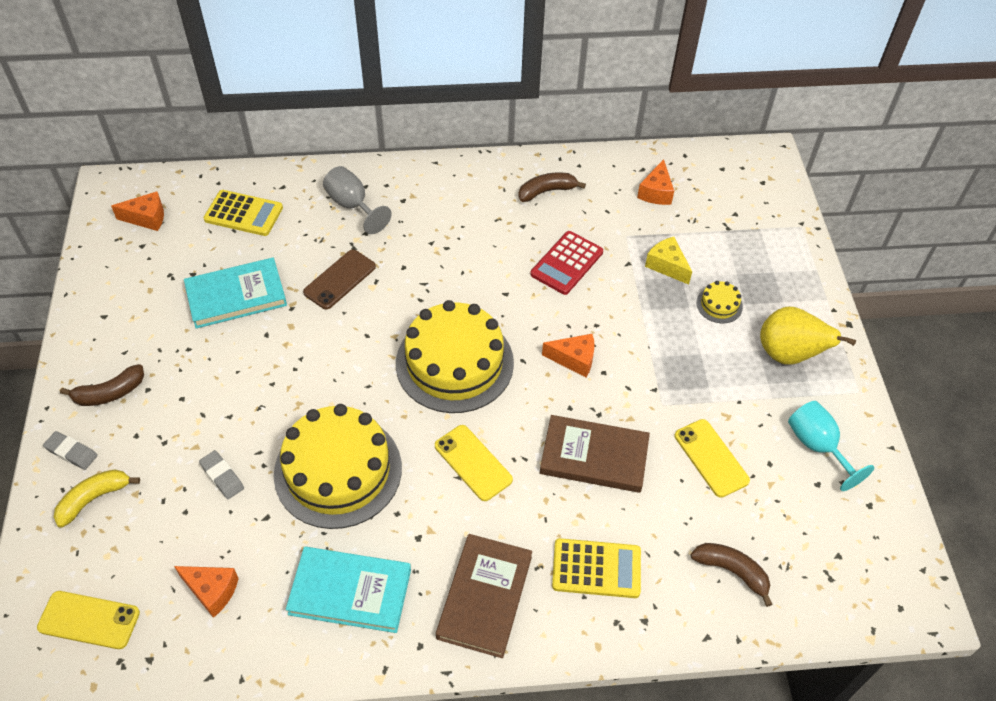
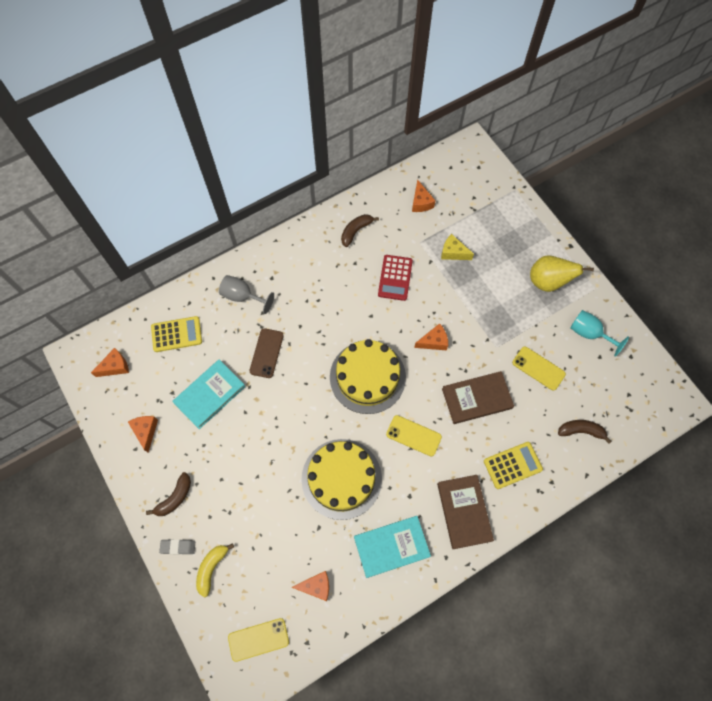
camera: 25 degrees left, 15 degrees up
grey eraser [199,450,244,499] -> none
yellow cake [697,281,743,323] -> none
none -> orange cheese [128,416,158,452]

